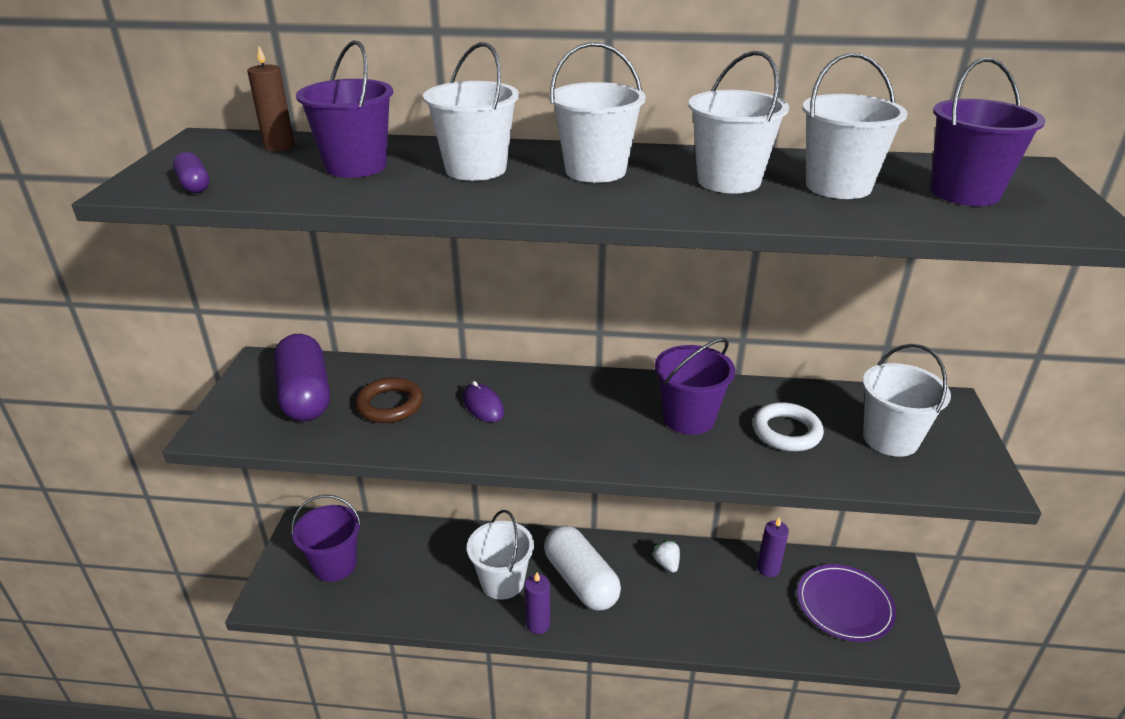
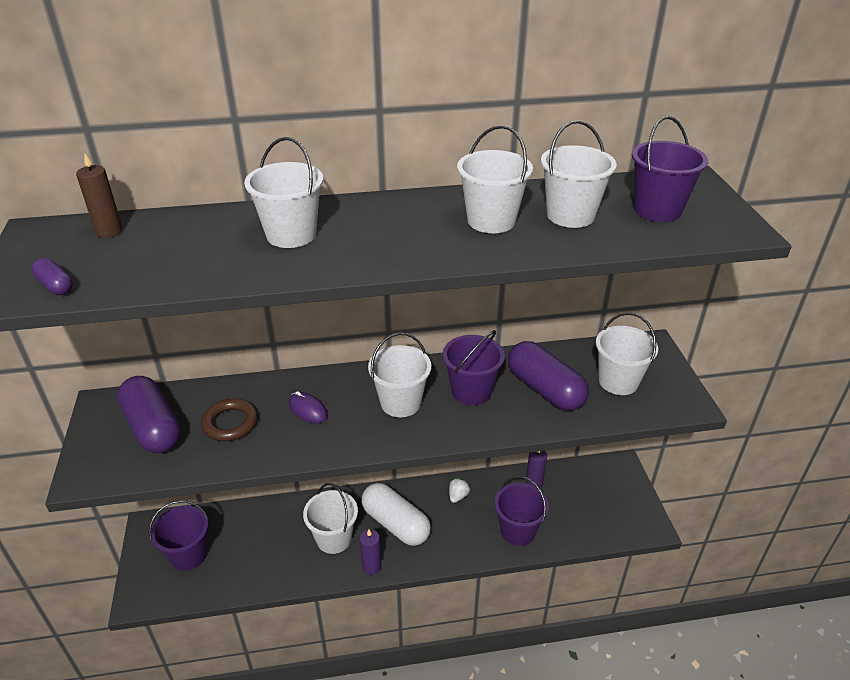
camera: 15 degrees left, 5 degrees up
purple bucket [296,40,393,178] -> purple bucket moved to [495,476,549,546]
white bucket [549,42,646,183] -> white bucket moved to [368,333,431,417]
white strawberry [652,540,680,573] -> white strawberry turned 60 degrees clockwise [449,478,471,503]
white ring [752,402,824,452] -> purple capsule [508,341,589,411]
purple plate [797,564,896,642] -> none

